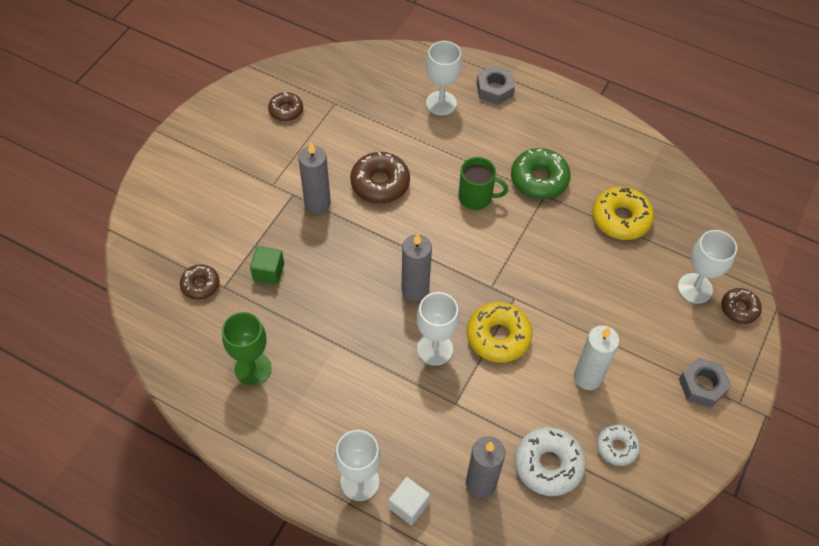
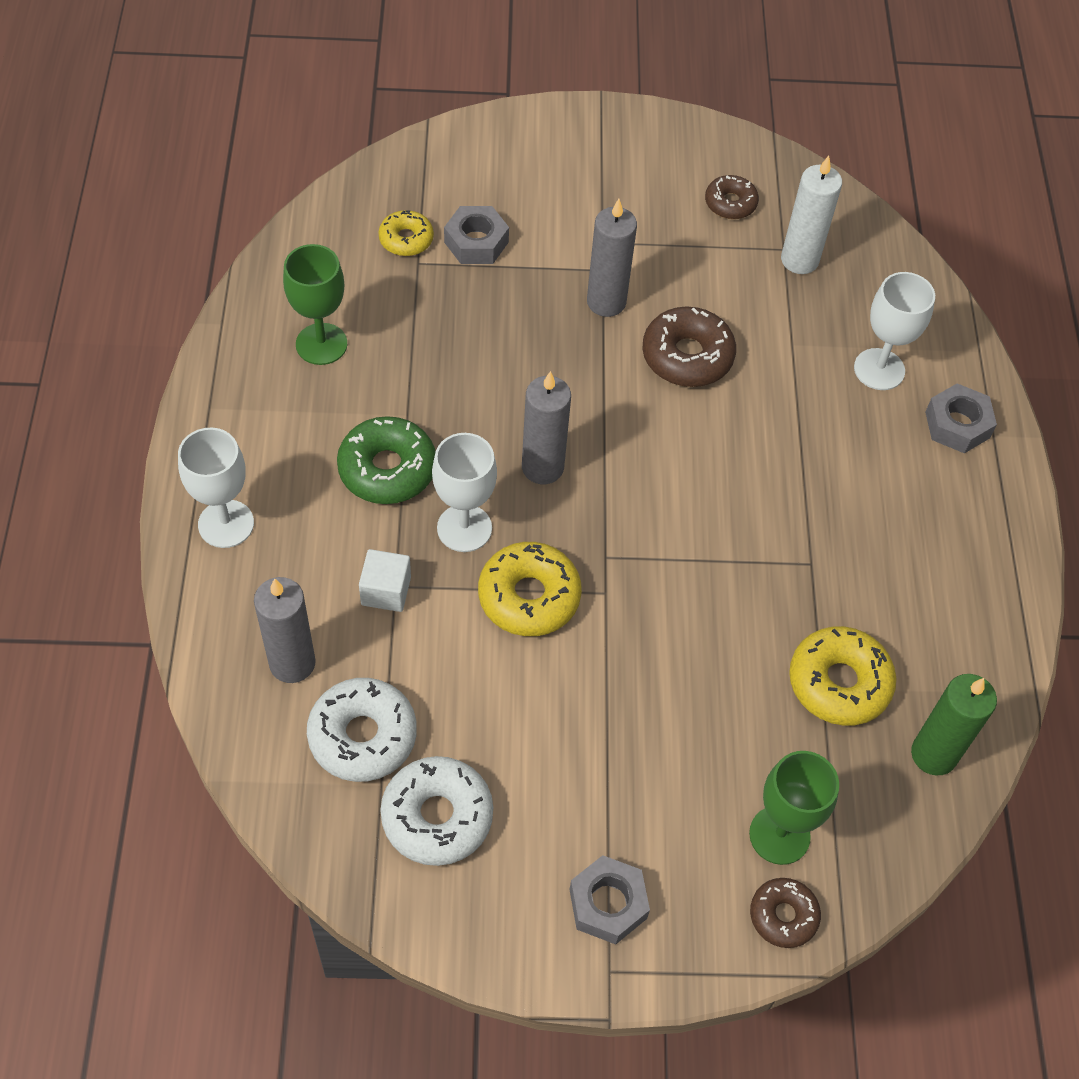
camera: 60 degrees right, 0 degrees up
brown donut [180,264,219,300] -> yellow donut [378,210,434,256]
green cube [250,246,284,285] -> none
white cube [389,477,430,525] -> white cube moved to [359,549,411,612]
green mug [458,157,508,210] -> none
green donut [511,148,571,200] -> green donut moved to [337,416,436,504]
white candle [574,325,619,390] -> white candle moved to [781,156,842,274]
white donut [597,424,640,466] -> white donut [380,756,493,866], size x1.63
white goblet [678,230,737,304] -> green goblet [749,751,839,865]
none -> grey nut [444,206,509,264]
none -> green candle [911,674,997,775]

